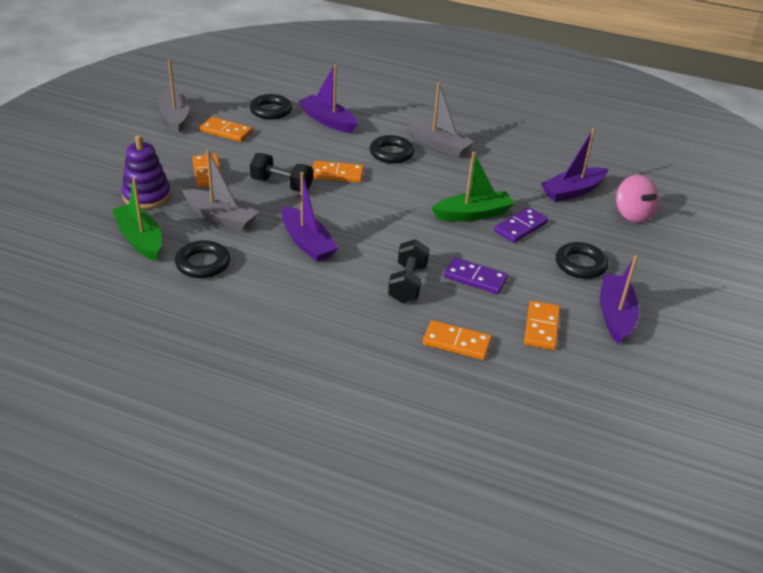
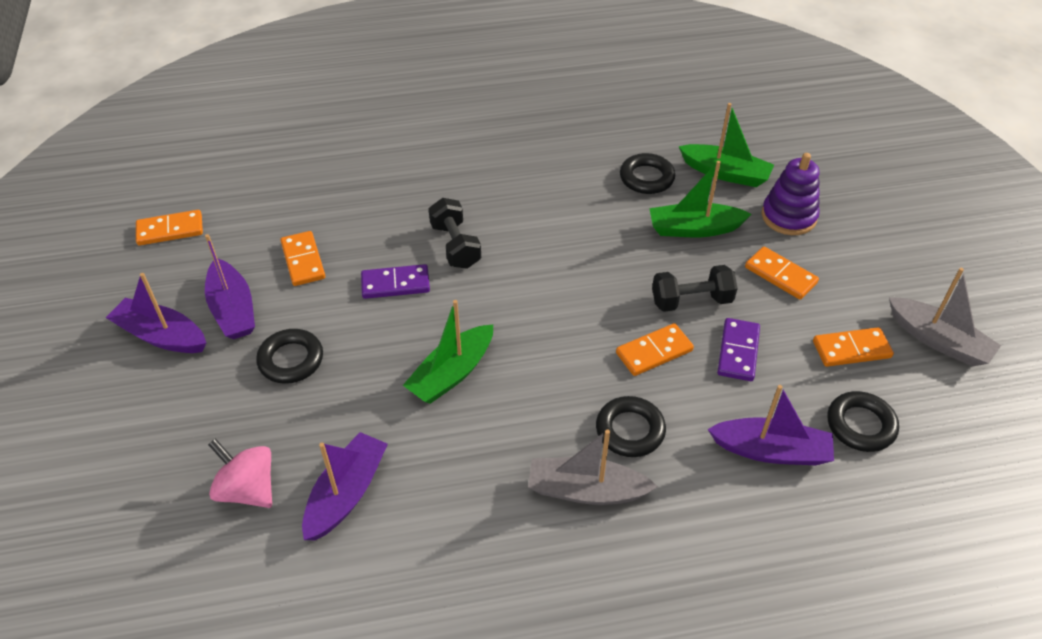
camera: 150 degrees right, 10 degrees up
grey boat [182,149,259,231] -> green boat [649,161,752,237]
purple boat [281,172,338,262] -> purple boat moved to [106,273,206,353]
orange domino [423,320,492,360] -> orange domino moved to [136,210,203,246]
purple domino [494,207,548,243] -> purple domino moved to [717,318,760,381]

